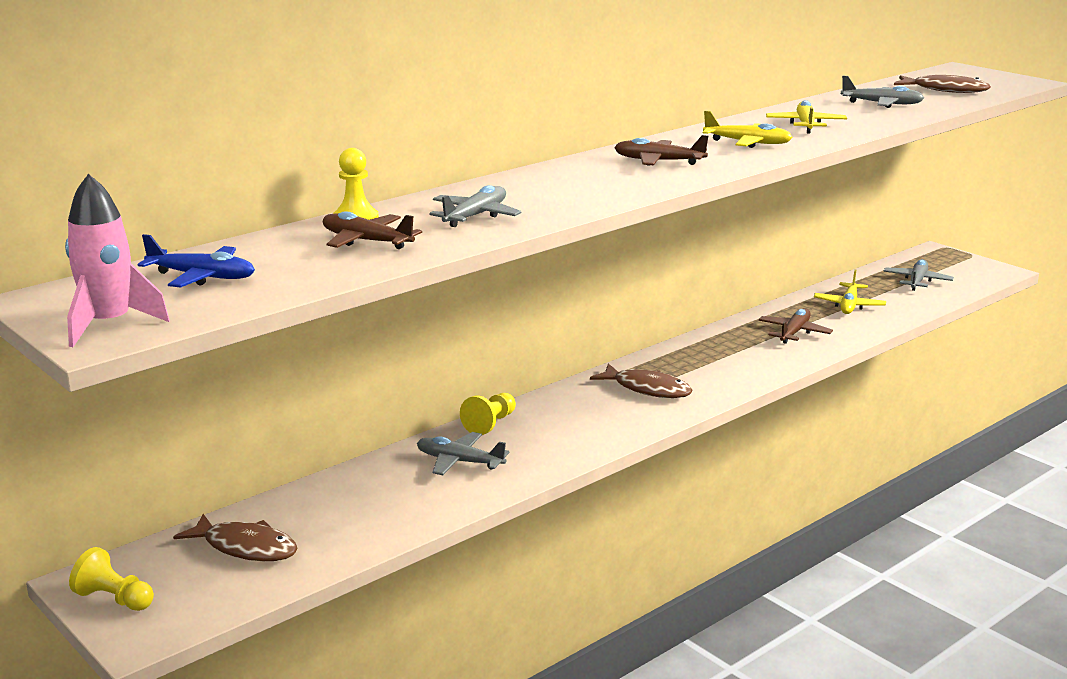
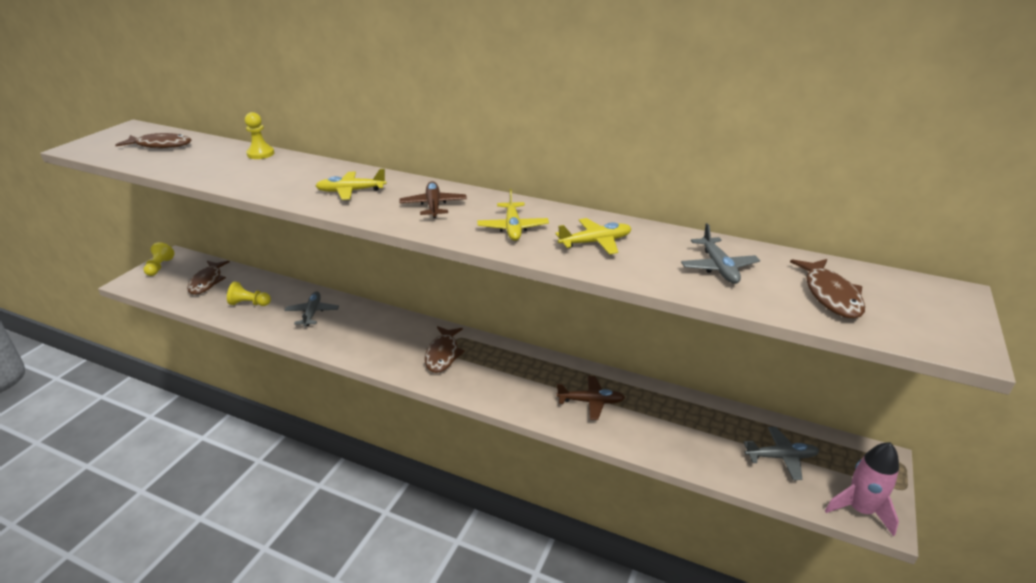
camera: 65 degrees right, 10 degrees up
pink rocket [65,174,170,347] -> pink rocket moved to [825,442,899,537]
blue plane [138,234,255,288] -> brown fish [115,133,191,148]
brown plane [323,211,422,249] -> none
grey plane [429,185,522,227] -> none
yellow pawn [460,393,516,435] -> yellow pawn moved to [227,281,271,306]
yellow plane [814,270,886,314] -> yellow plane moved to [316,169,386,200]

